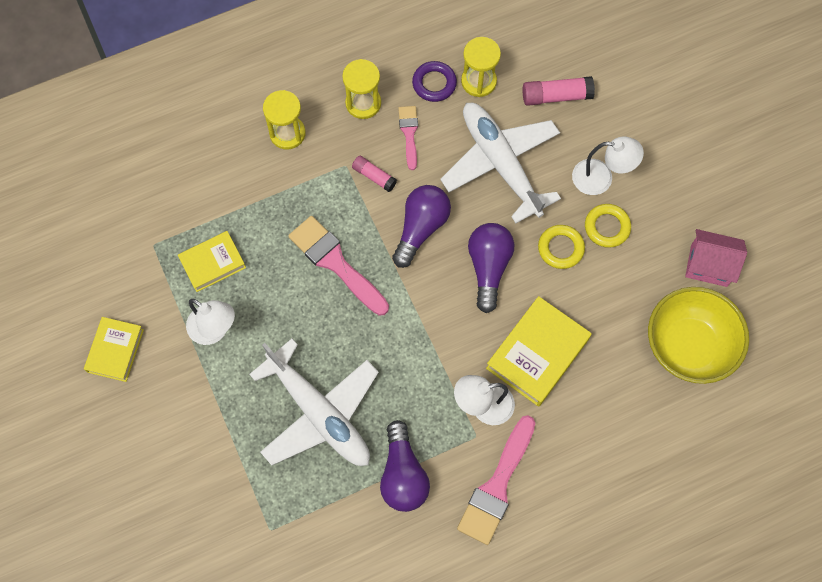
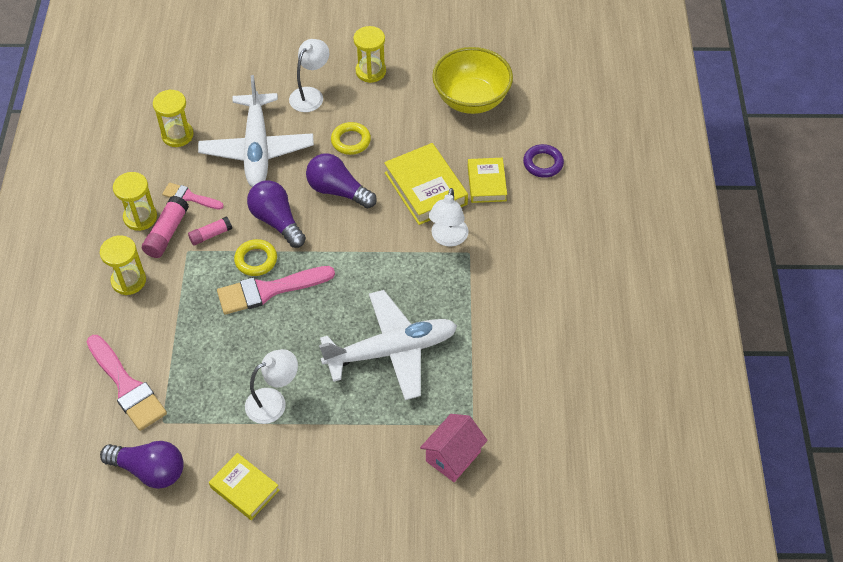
camera: 65 degrees left, 15 degrees down
yellow book [178,231,246,292] -> yellow book moved to [468,158,507,203]
purple light bulb [380,420,430,512] -> purple light bulb moved to [100,441,184,489]
purple ring [412,61,457,102] -> purple ring moved to [523,144,564,178]
white plane [440,102,561,223] -> white plane turned 90 degrees counterclockwise [198,75,314,187]
pink brush [457,415,535,545] -> pink brush moved to [86,335,167,431]
pink glue stick [523,76,595,106] -> pink glue stick moved to [142,196,189,258]
yellow ring [585,204,631,248] -> yellow ring moved to [234,239,277,276]
pink house [685,229,747,287] -> pink house moved to [420,414,488,482]
none -> yellow hourglass [353,26,386,83]

